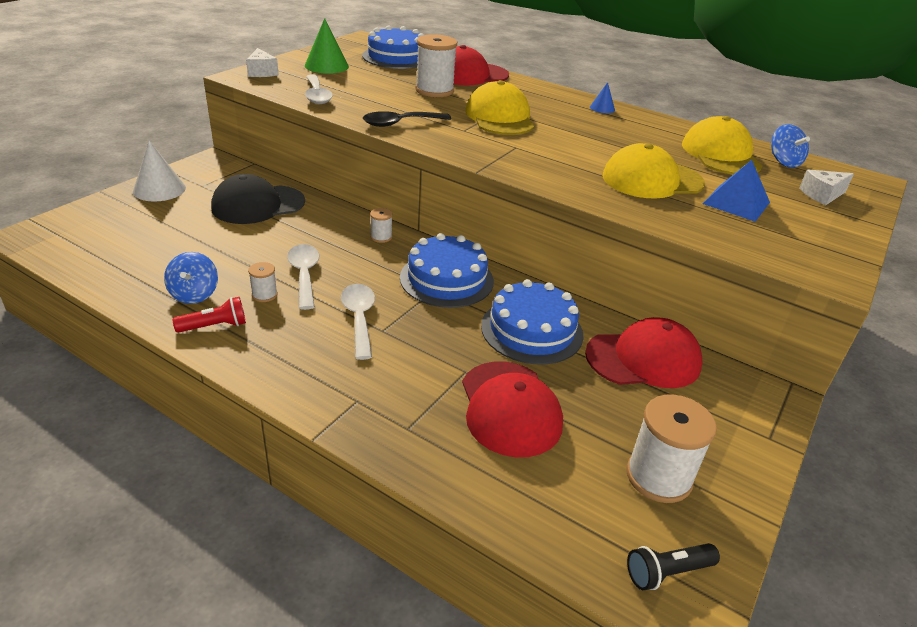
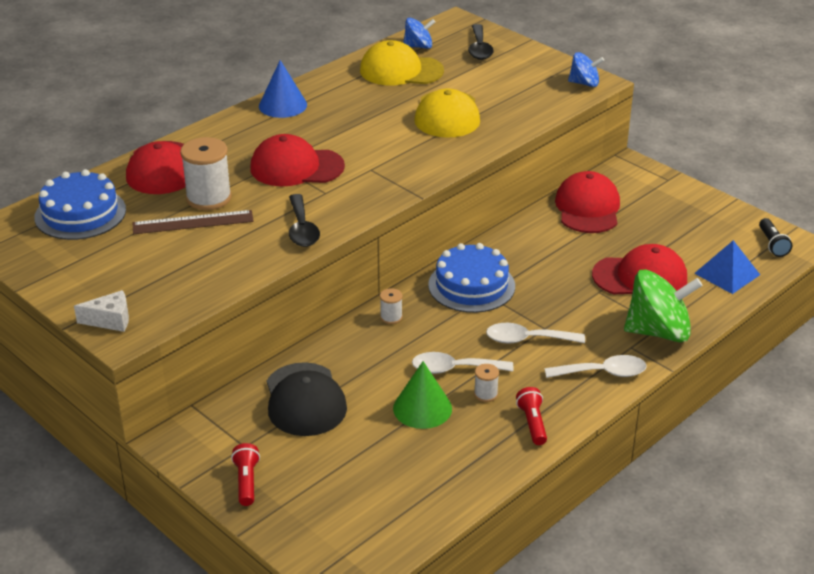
camera: 75 degrees left, 0 degrees up
white cone [133,141,186,201] -> red flashlight [231,443,260,506]
blue spinning top [164,252,218,304] -> blue spinning top moved to [568,52,604,87]
green cone [305,18,349,74] -> green cone moved to [393,361,452,429]
white spoon [305,75,333,104] -> white spoon moved to [544,355,647,378]
yellow cap [465,80,535,135] -> red cap [250,134,345,186]
blue cake [481,279,583,364] -> none
blue cone [590,82,615,113] -> blue cone [259,60,307,118], size x1.84
white spool [626,395,717,503] -> none
blue pyramid [703,160,770,222] -> blue pyramid moved to [694,240,760,294]
white cheese [799,169,854,205] -> black spoon [468,24,494,60]
none -> brown ruler [133,210,254,234]
none -> green spinning top [624,270,702,342]

